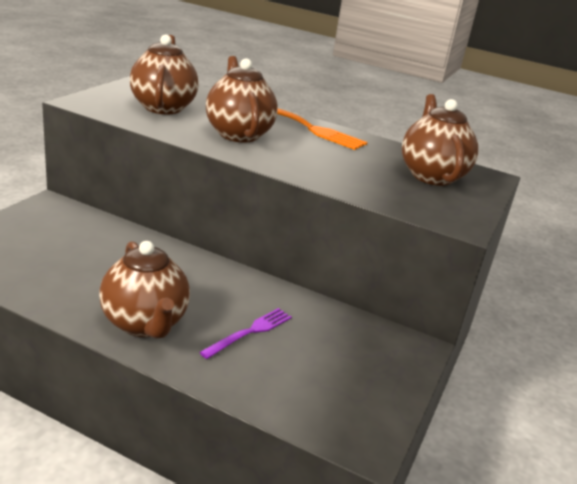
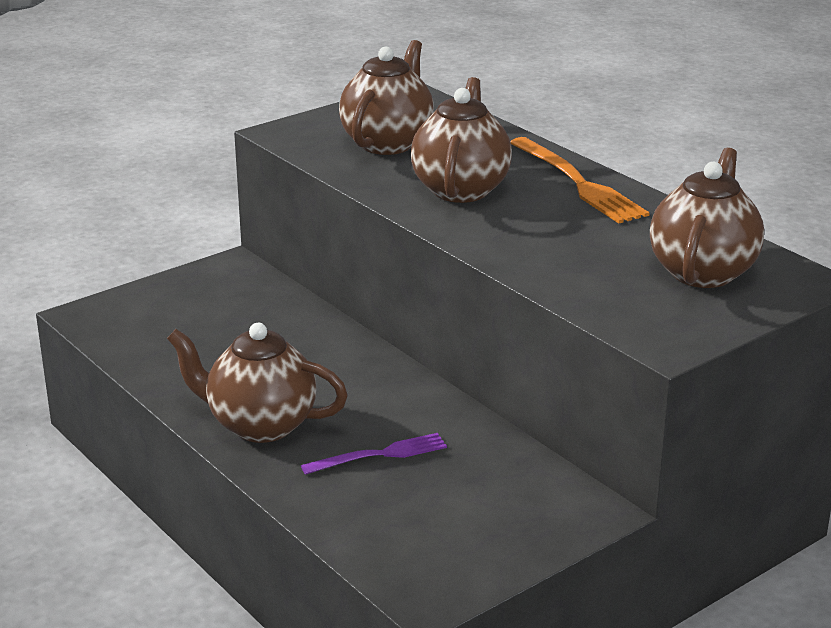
camera: 30 degrees right, 0 degrees up
brown teapot [99,241,190,339] -> brown teapot turned 105 degrees clockwise [167,323,348,443]

